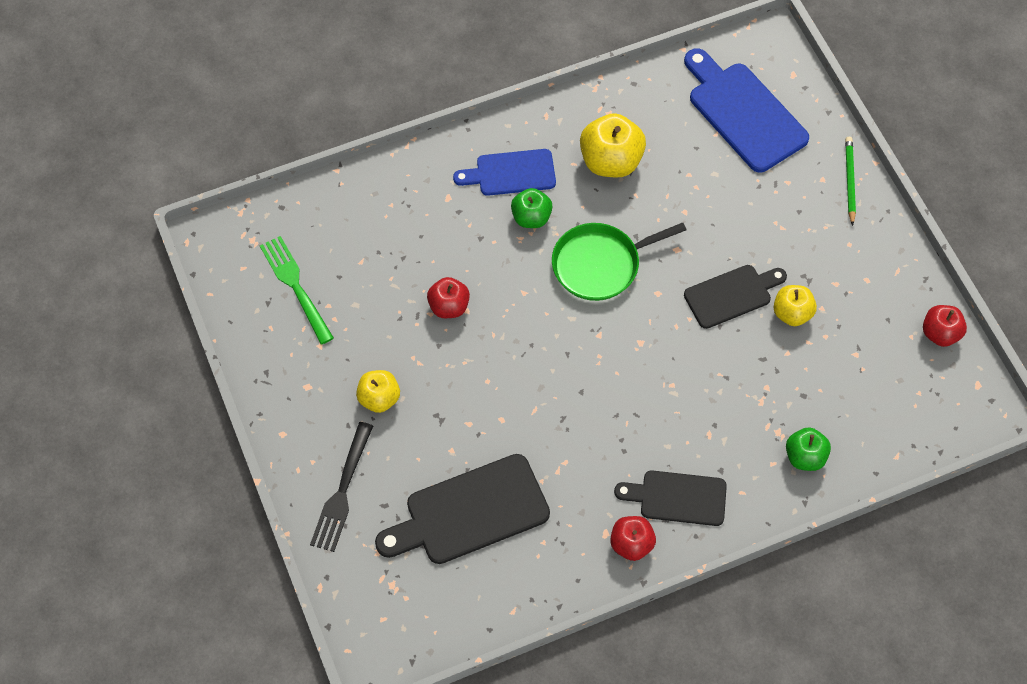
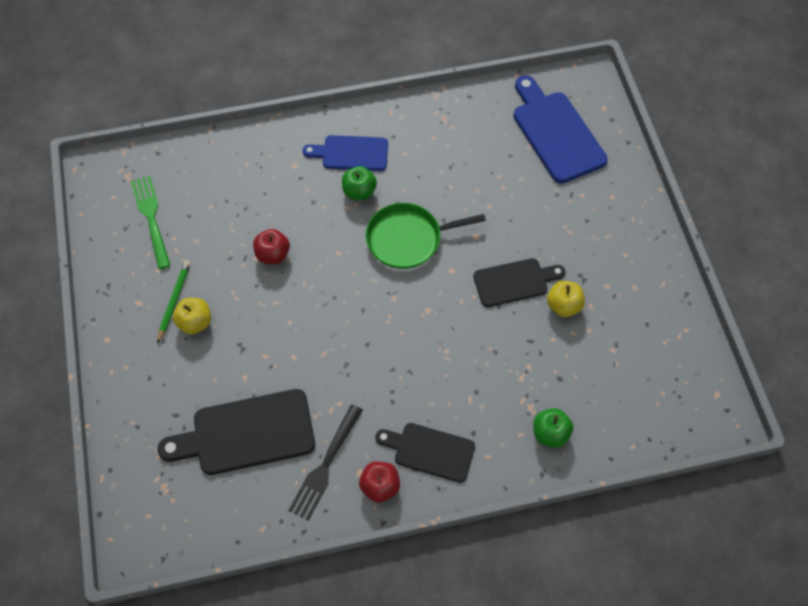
camera: 10 degrees right, 0 degrees up
black fork [310,422,373,552] -> black fork moved to [288,404,363,521]
yellow apple [580,113,646,178] -> none
green pencil [845,137,856,226] -> green pencil moved to [157,261,191,344]
red apple [923,305,967,347] -> none

